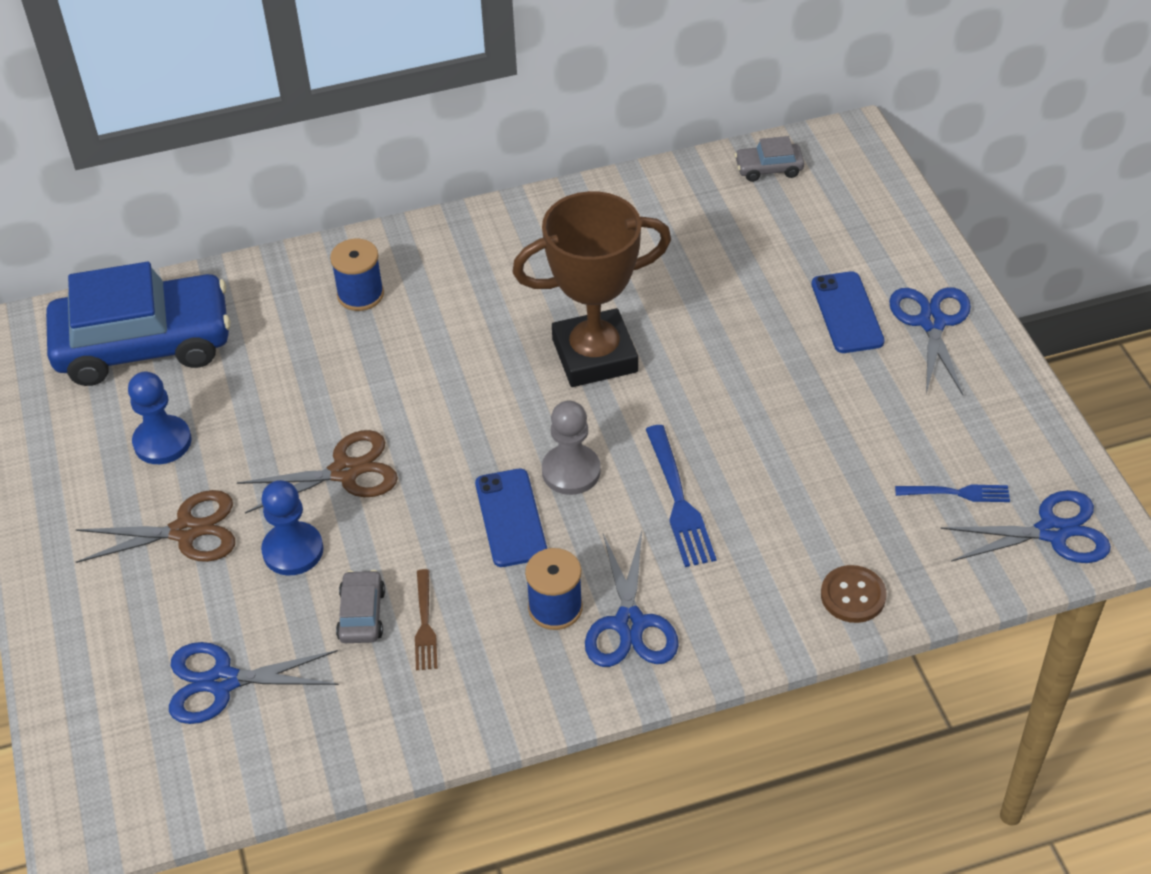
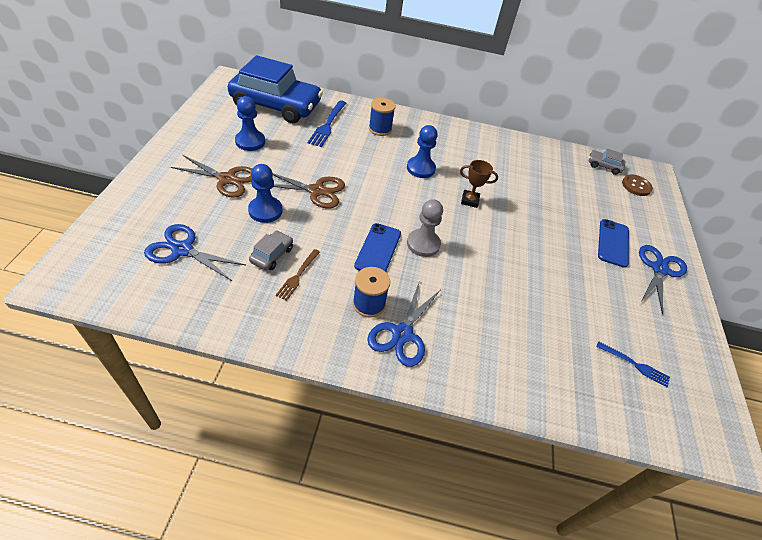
camera: 20 degrees right, 0 degrees up
brown trophy [512,191,671,387] -> brown trophy [460,160,498,208], size x0.43
blue fork [646,425,716,567] -> blue fork moved to [308,100,346,147]
brown button [821,565,886,623] -> brown button moved to [622,175,653,196]
blue scissors [940,490,1111,563] -> none
none -> blue pawn [407,125,438,178]

